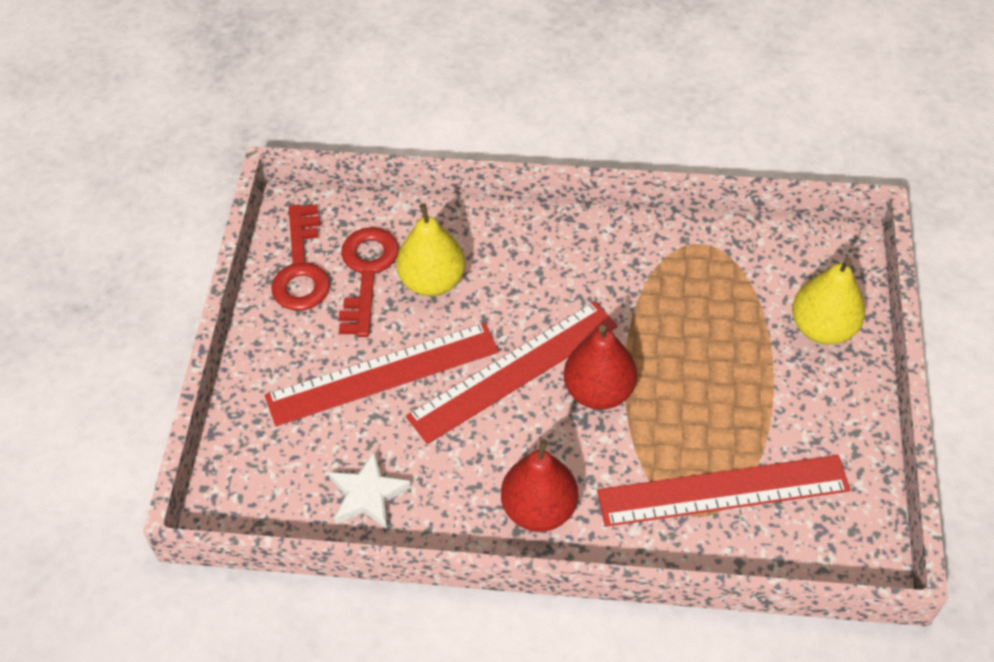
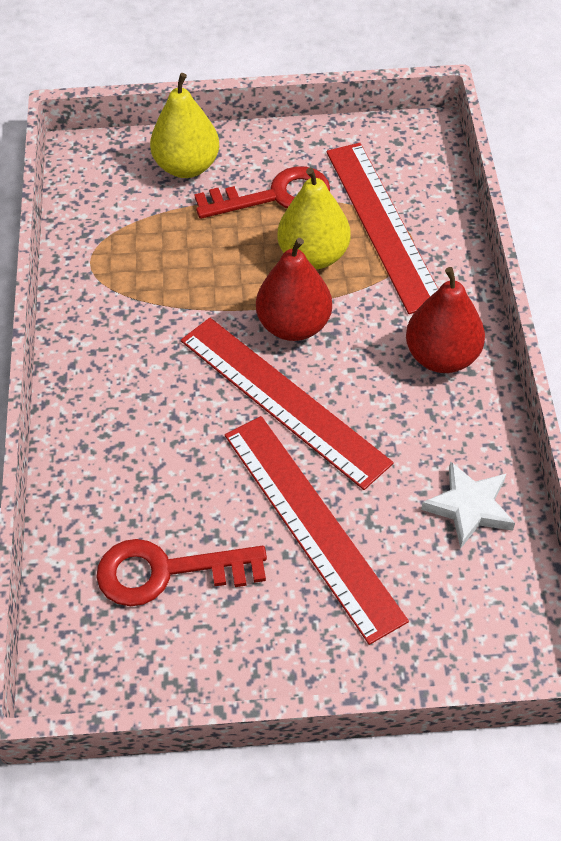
camera: 100 degrees left, 0 degrees up
red key [271,204,330,311] -> red key moved to [194,166,330,219]
yellow pear [396,203,465,296] -> yellow pear moved to [277,168,350,269]

